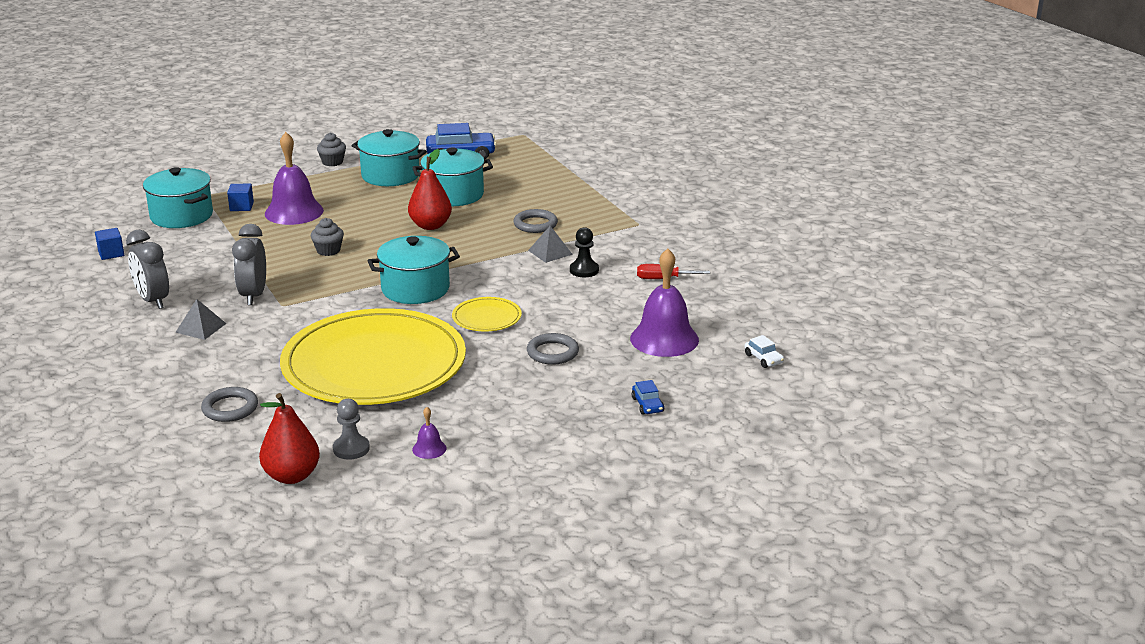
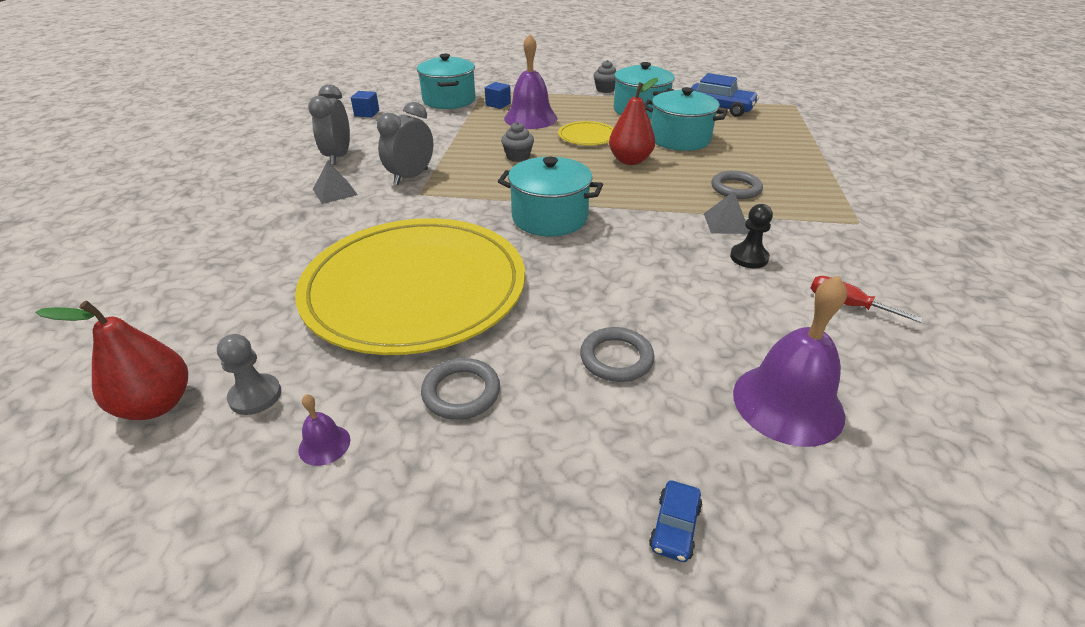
camera: 35 degrees right, 10 degrees up
grey ring [201,387,258,422] -> grey ring moved to [421,358,500,420]
yellow plate [452,297,522,332] -> yellow plate moved to [558,121,614,145]
white car [745,335,784,368] -> none

